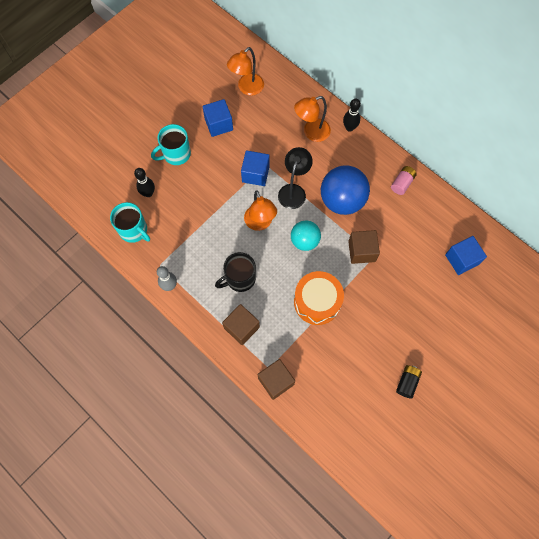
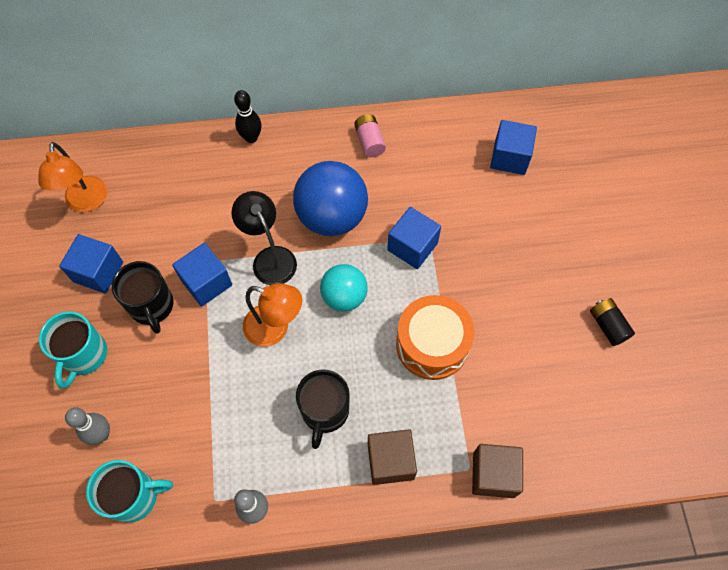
camera: 50 degrees left, 5 degrees down
black bowling pin [134,168,155,197] -> grey bowling pin [65,407,110,445]
orange lamp [294,96,331,142] -> none
brown cube [348,230,380,264] -> blue cube [387,207,441,269]
none -> black mug [112,261,174,334]

